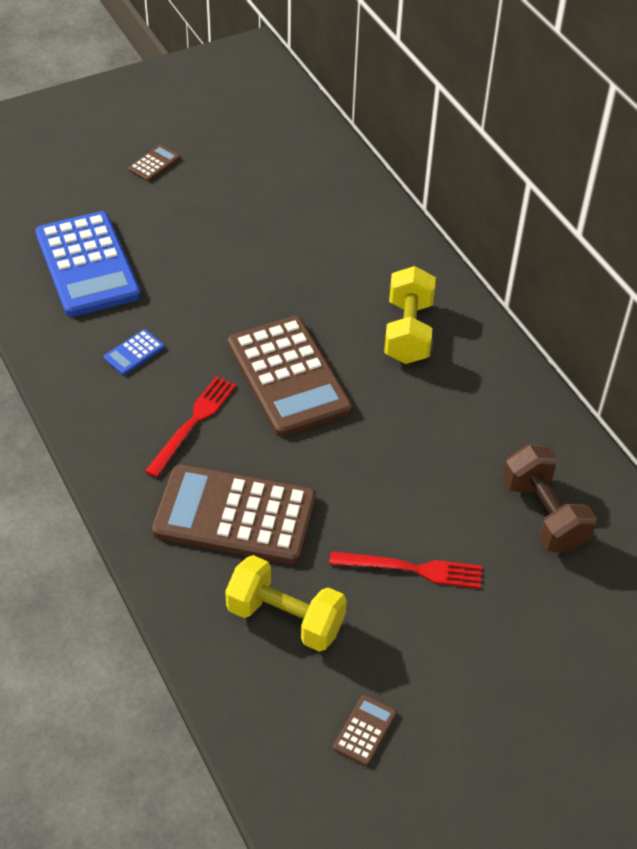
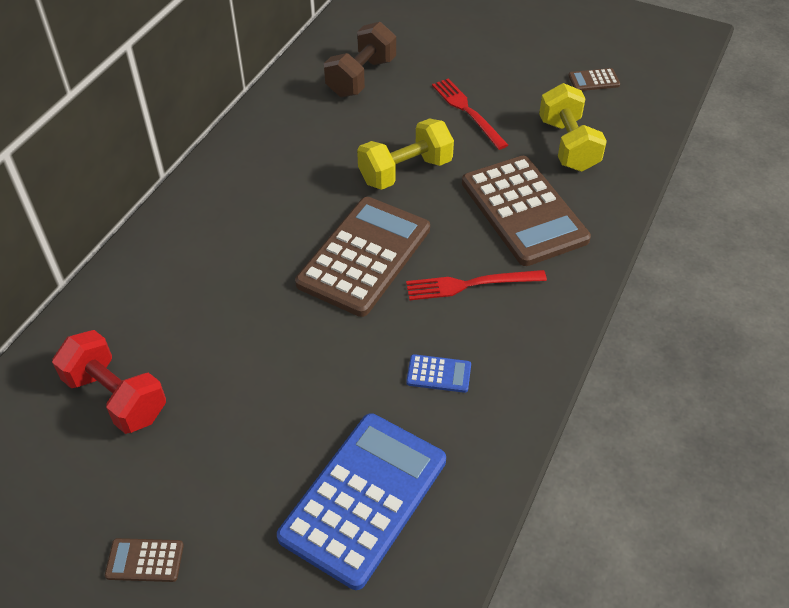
camera: 125 degrees left, 0 degrees up
yellow dumbbell [384,266,436,364] -> yellow dumbbell moved to [357,118,454,190]
none -> red dumbbell [52,330,166,434]

